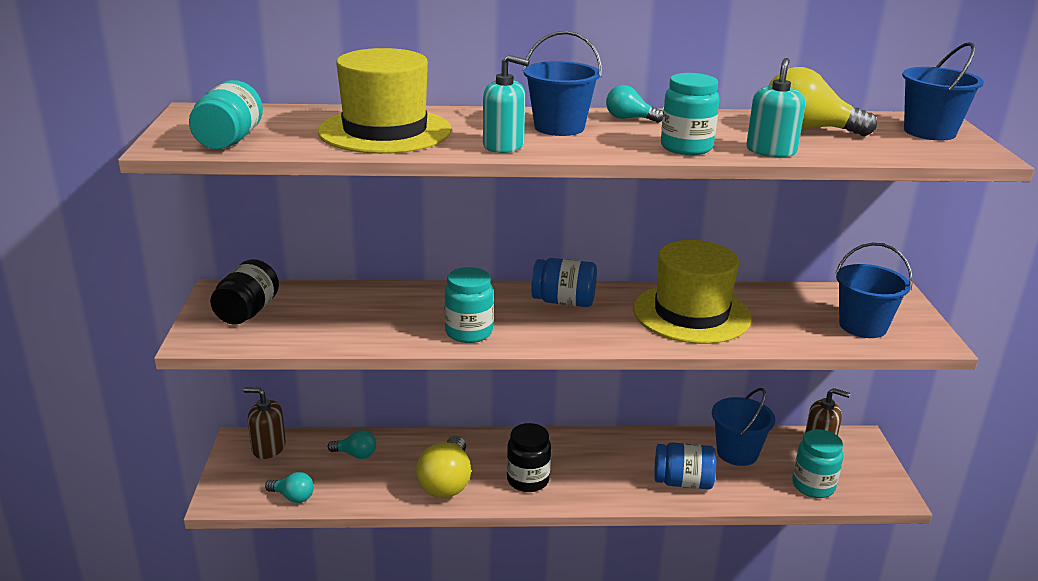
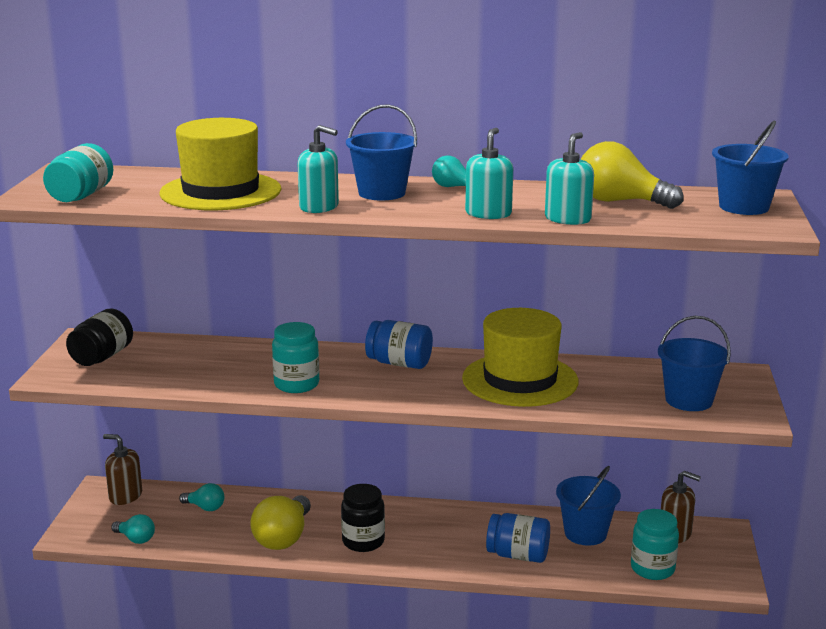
camera: 10 degrees right, 5 degrees down
turquoise jar [661,73,719,155] -> turquoise soap dispenser [465,128,513,219]

